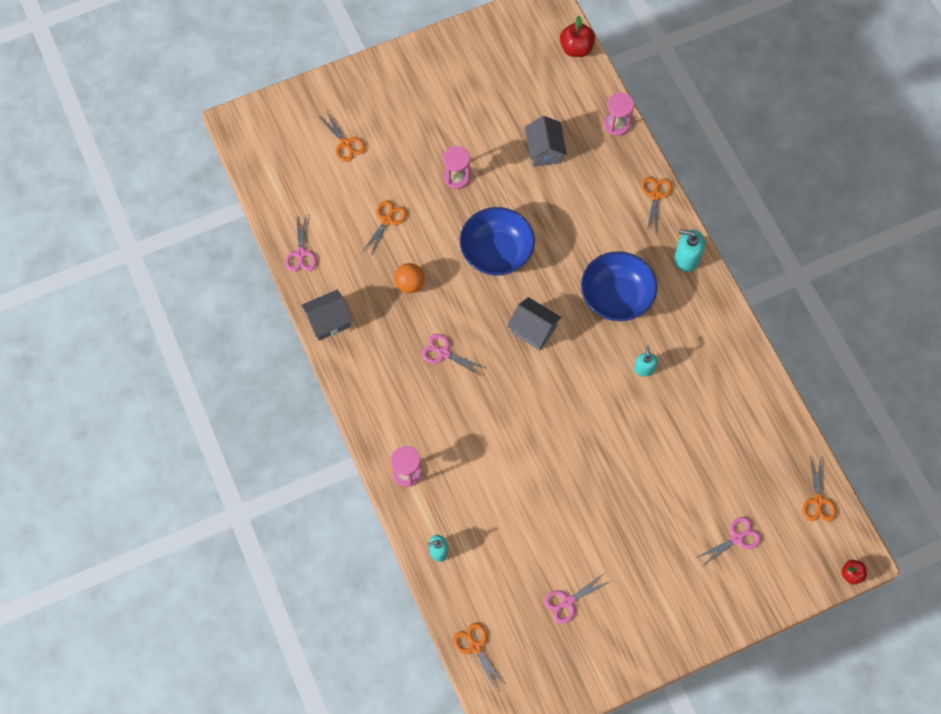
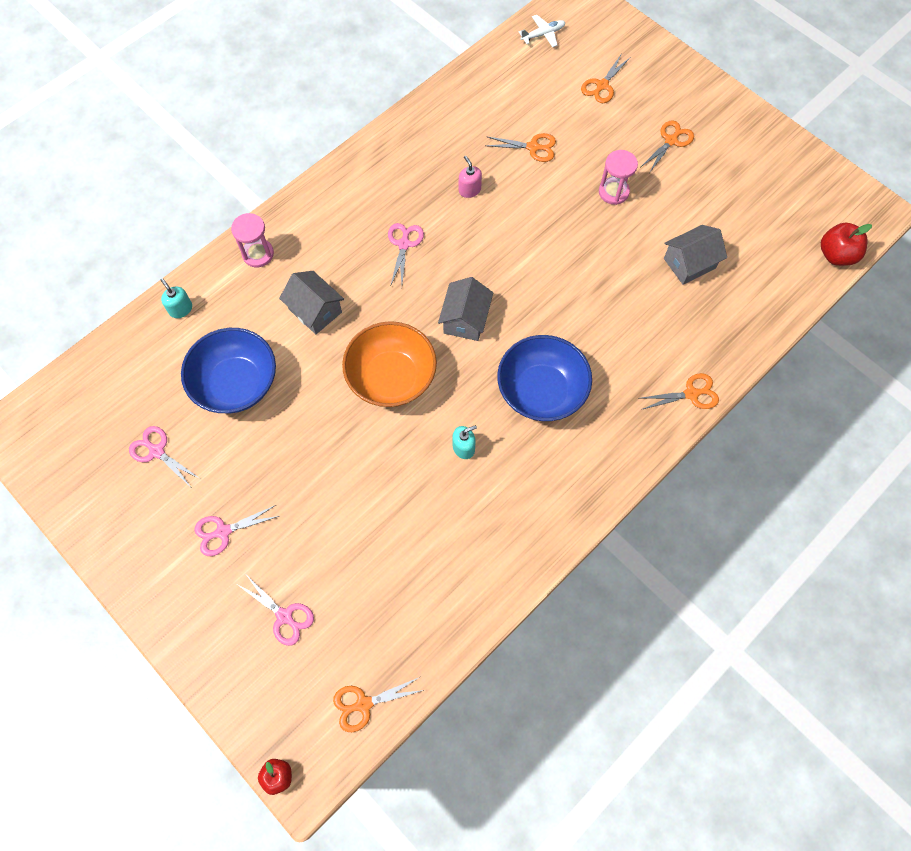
camera: 70 degrees right, 0 degrees up
pink scissors [285,216,317,272] -> pink scissors moved to [194,505,279,556]
grey house [301,290,353,341] -> grey house moved to [279,271,344,334]
orange ball [394,263,425,294] -> pink soap dispenser [459,156,482,198]
orange scissors [453,623,506,691] -> orange scissors moved to [641,120,694,173]
blue bowl [460,207,535,276] -> blue bowl moved to [181,328,276,413]
pink hourglass [604,93,634,136] -> none
turquoise soap dispenser [674,229,705,272] -> none
none -> orange bowl [342,321,437,407]
none -> white plane [519,15,565,47]

